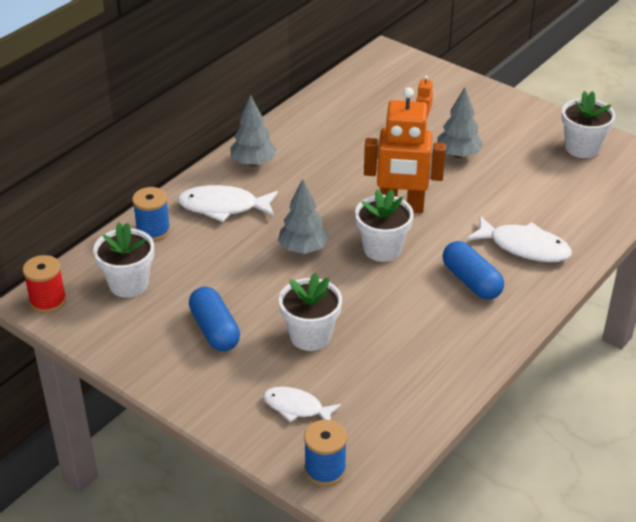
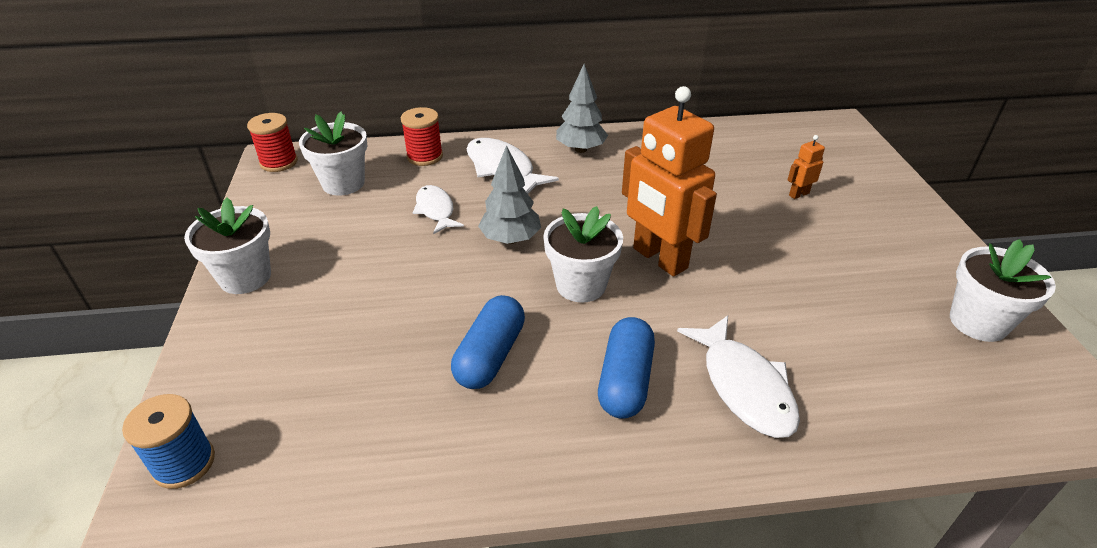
camera: 45 degrees right, 0 degrees up
blue spool [132,187,171,241] -> red spool [401,107,443,166]
blue capsule [189,286,240,351] -> blue capsule moved to [451,295,525,389]
white fish [263,387,341,422] -> white fish moved to [413,185,464,234]
white flower pot [279,273,342,351] -> white flower pot moved to [184,198,271,294]
grey tree [437,87,483,158] -> none

